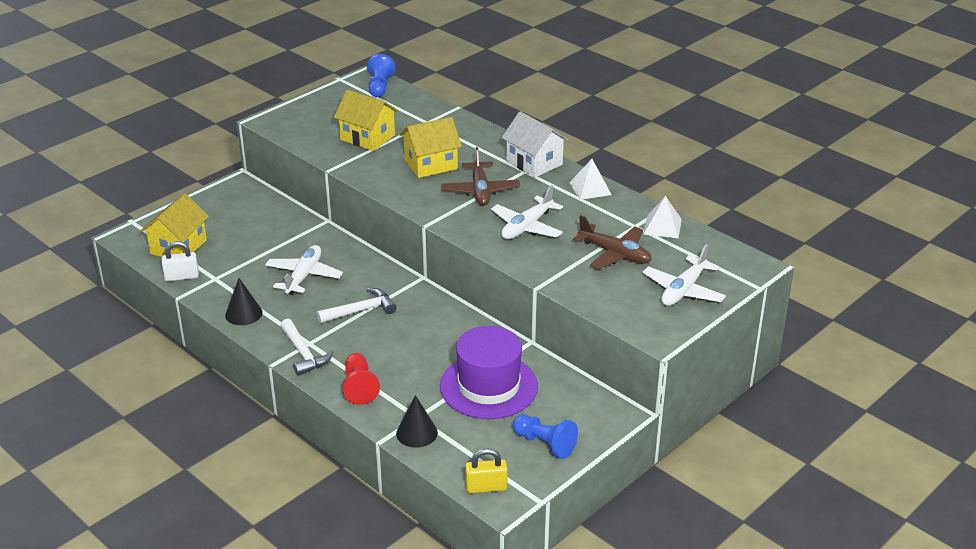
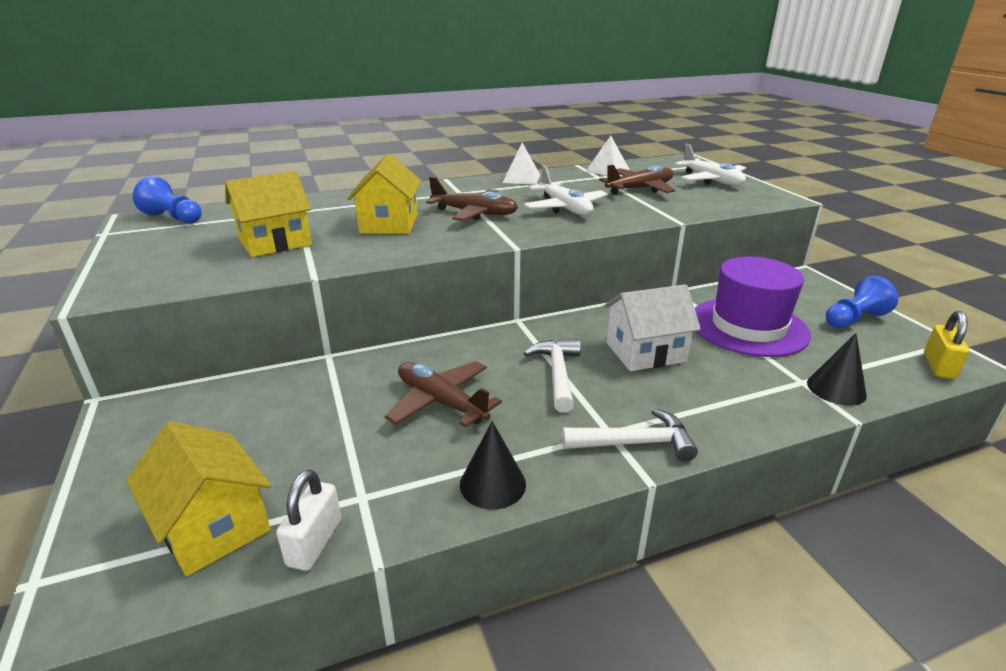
camera: 65 degrees left, 5 degrees down
white plane [265,245,343,295] -> brown plane [385,361,502,427]
red pawn [342,353,380,405] -> none
white house [502,111,569,177] -> white house moved to [604,284,701,371]

